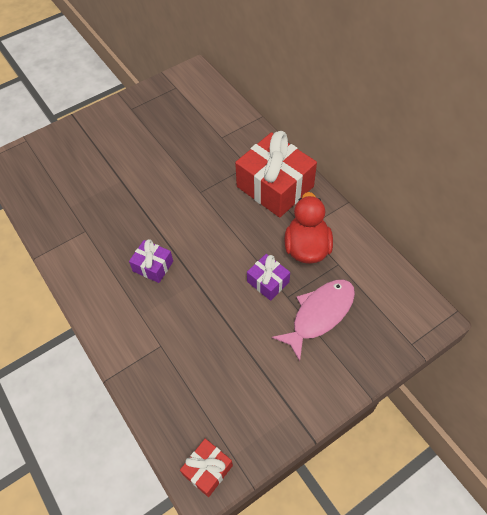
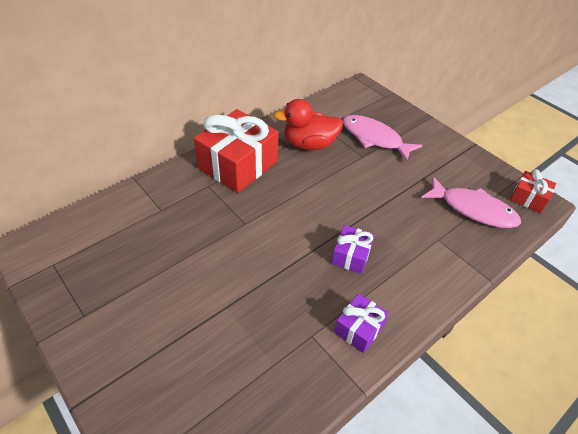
camera: 100 degrees left, 10 degrees down
purple gift [247,254,290,301] -> purple gift moved to [334,293,389,353]
none -> pink fish [421,177,521,228]

